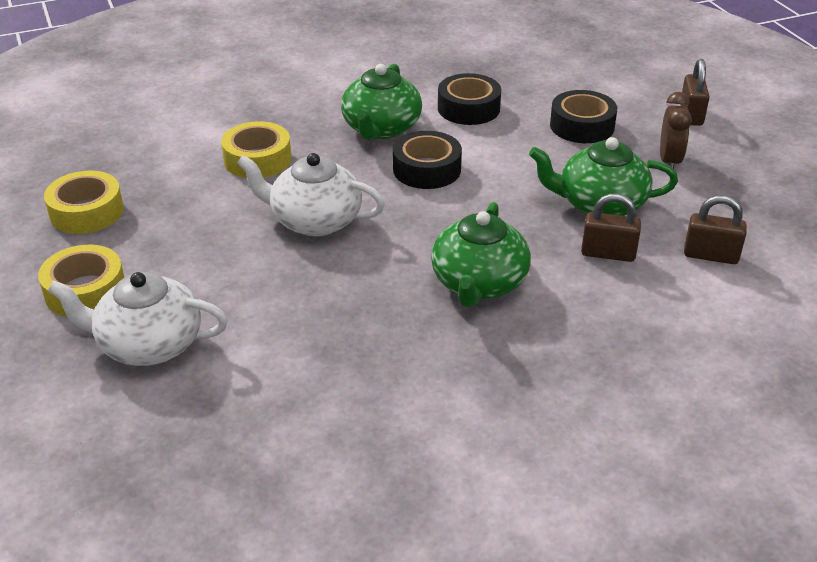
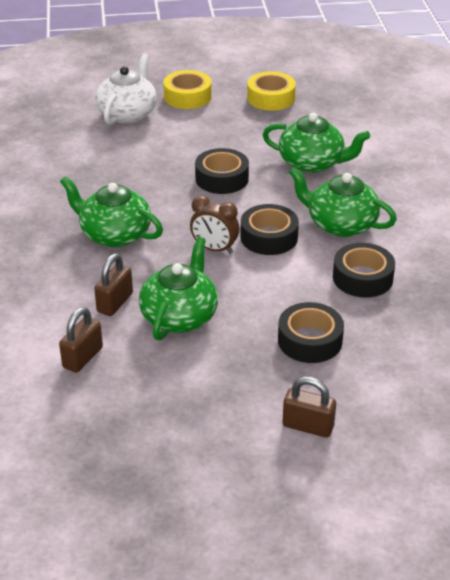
camera: 105 degrees right, 0 degrees up
yellow tape [221,121,291,178] -> green teapot [263,113,370,173]
white teapot [237,153,385,236] -> black tape [195,148,249,194]
brown clock [660,92,692,169] -> brown clock moved to [190,196,239,254]

